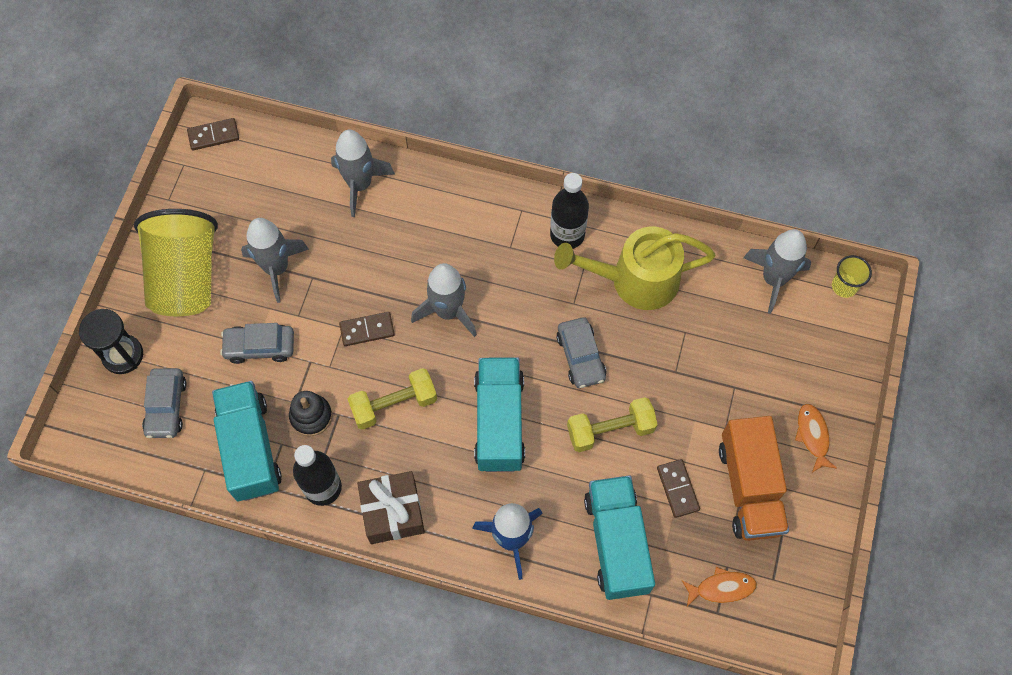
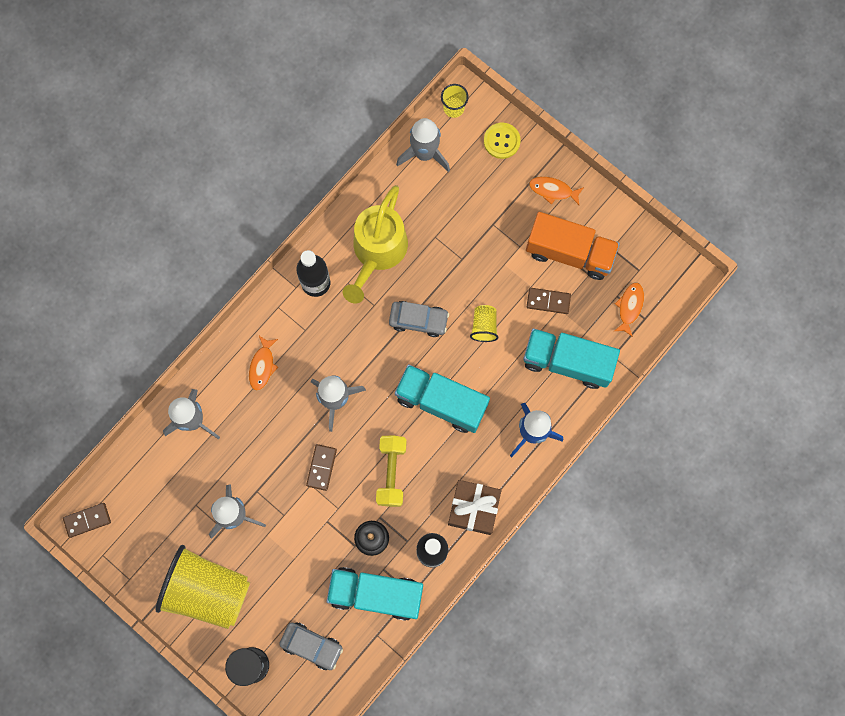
camera: 65 degrees left, 10 degrees up
brown domino [187,118,239,151] -> brown domino turned 60 degrees clockwise [63,503,111,538]
grey car [220,323,294,364] -> none
yellow dumbbell [567,397,658,452] -> yellow cup [470,305,498,342]
none -> orange fish [249,336,278,391]
none -> yellow button [484,123,521,159]

